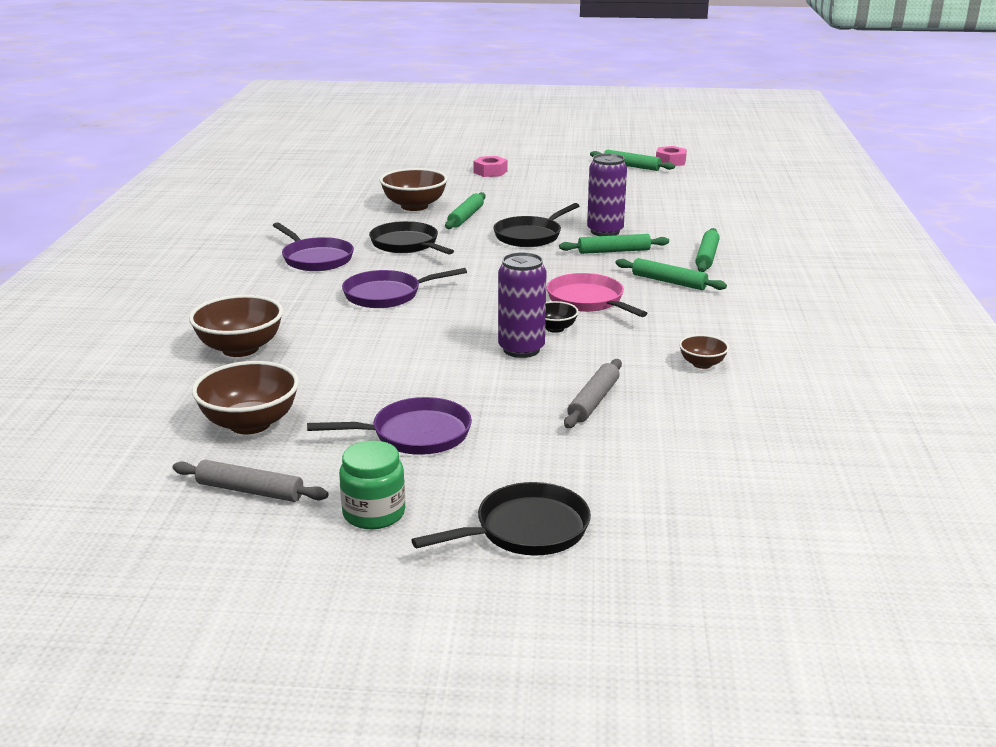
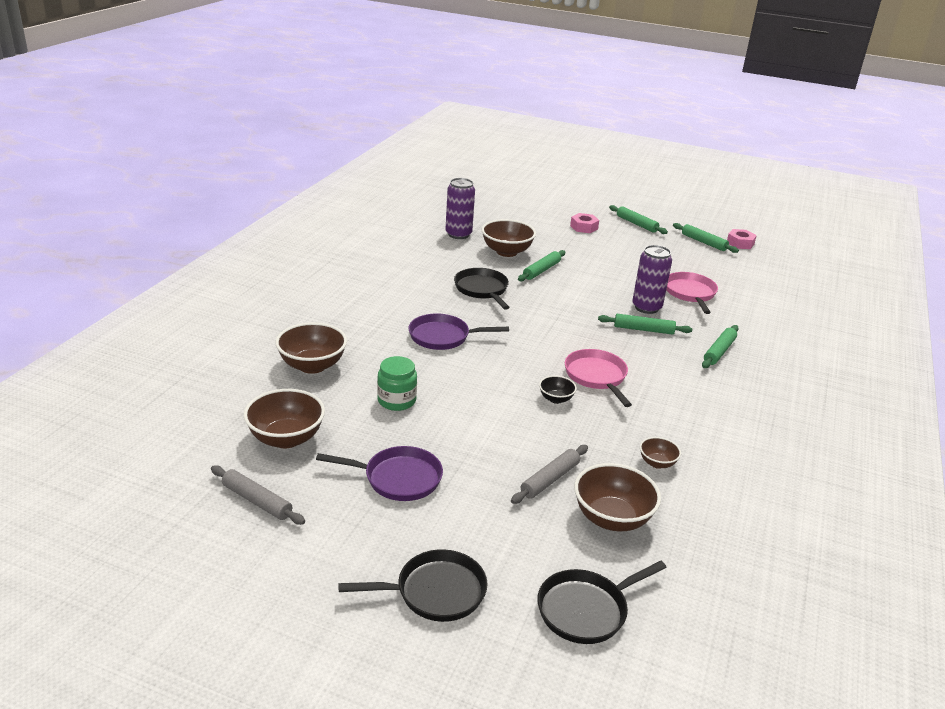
camera: 15 degrees right, 5 degrees up
purple pan [273,222,354,271] -> none
green jar [339,441,405,529] -> green jar moved to [377,356,417,411]
black pan [493,203,579,247] -> black pan moved to [537,560,667,644]
purple can [498,252,546,358] -> purple can moved to [445,178,475,239]
green rolling pin [615,258,727,290] -> green rolling pin moved to [609,205,668,234]
none -> brown bowl [574,463,661,531]
none -> pink pan [666,272,718,314]

